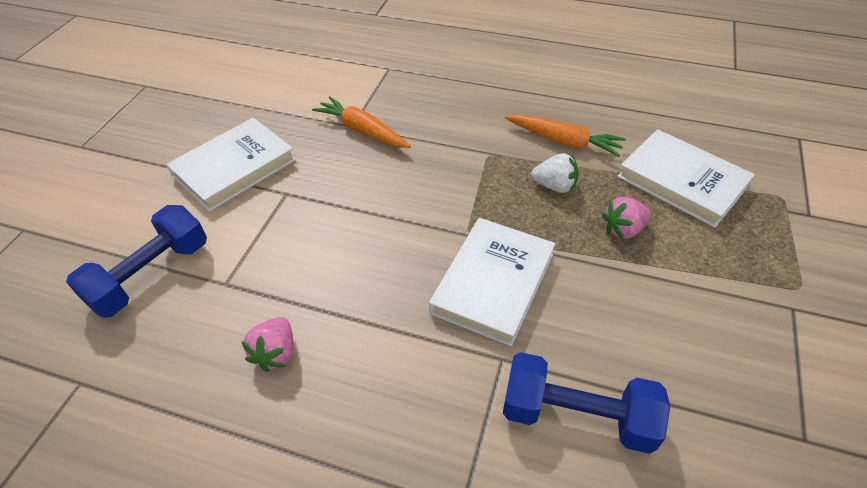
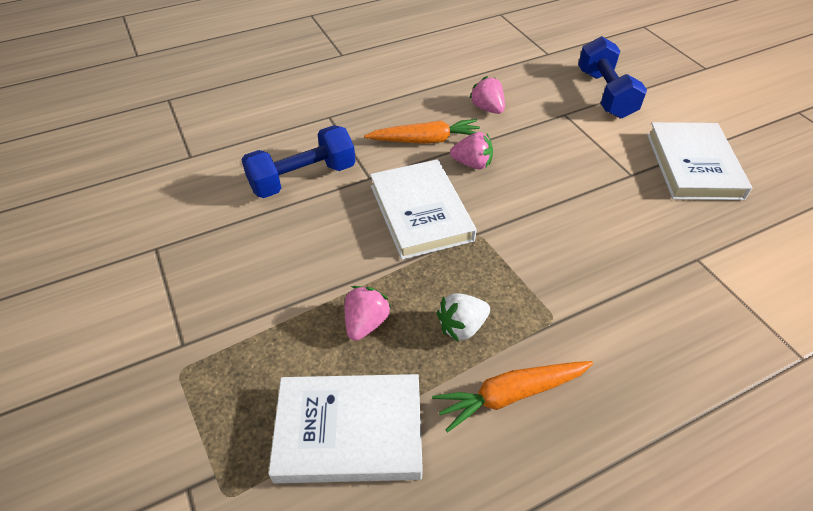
camera: 135 degrees right, 0 degrees up
orange carrot [312,96,411,148] -> orange carrot moved to [364,119,480,144]
none -> pink strawberry [450,132,493,169]

